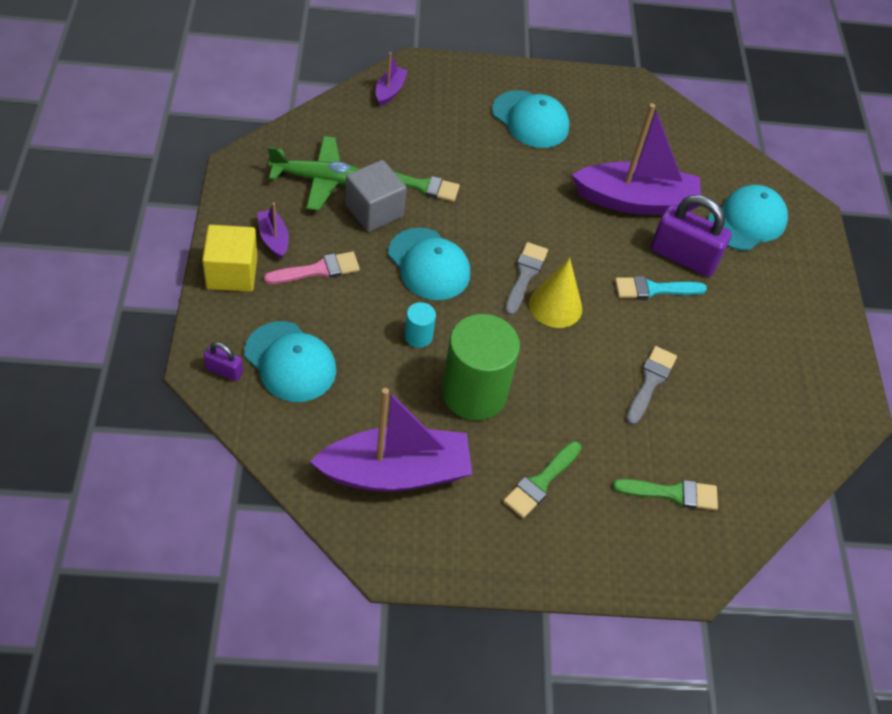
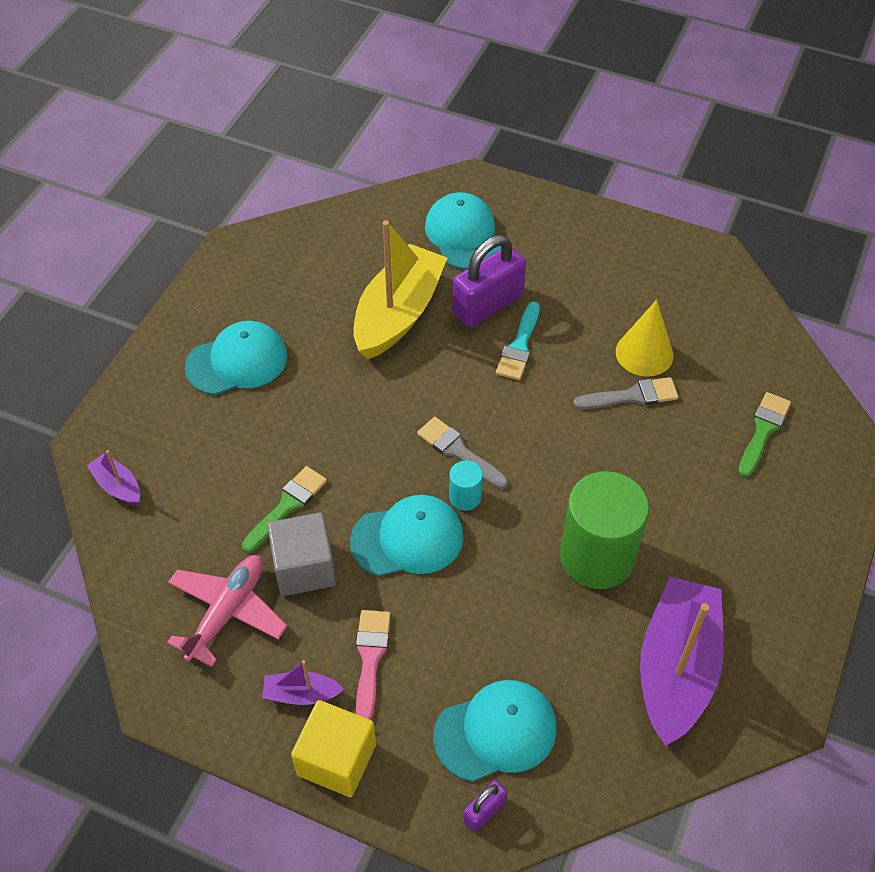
camera: 60 degrees left, 0 degrees up
green plane [268,136,360,211] -> pink plane [167,555,287,667]
turquoise cylinder [404,302,436,348] -> turquoise cylinder moved to [449,460,483,511]
green brush [503,441,581,518] -> none
yellow cone [529,258,582,328] -> yellow cone moved to [616,300,674,377]
purple boat [572,103,701,215] -> yellow boat [354,220,447,360]
grey brush [626,346,677,425] -> grey brush turned 120 degrees clockwise [573,377,678,409]

